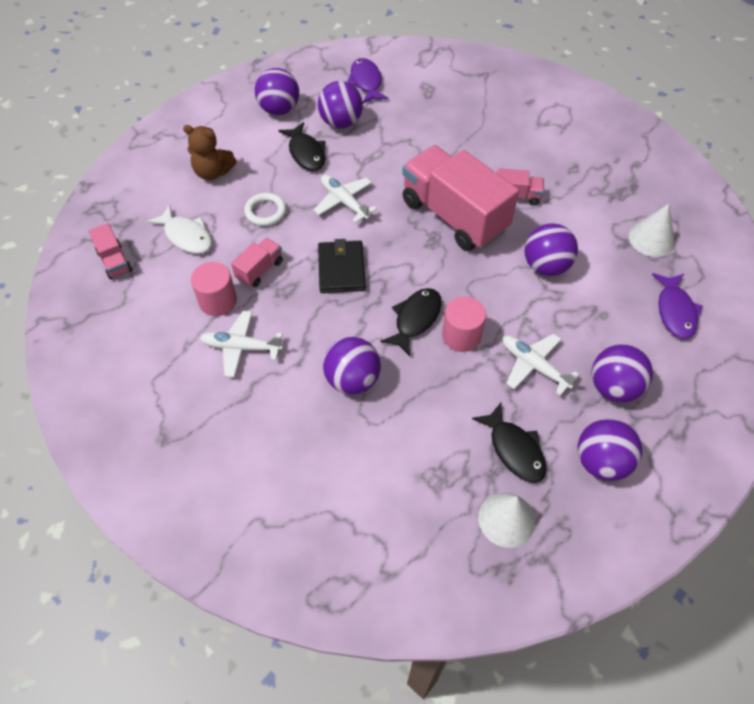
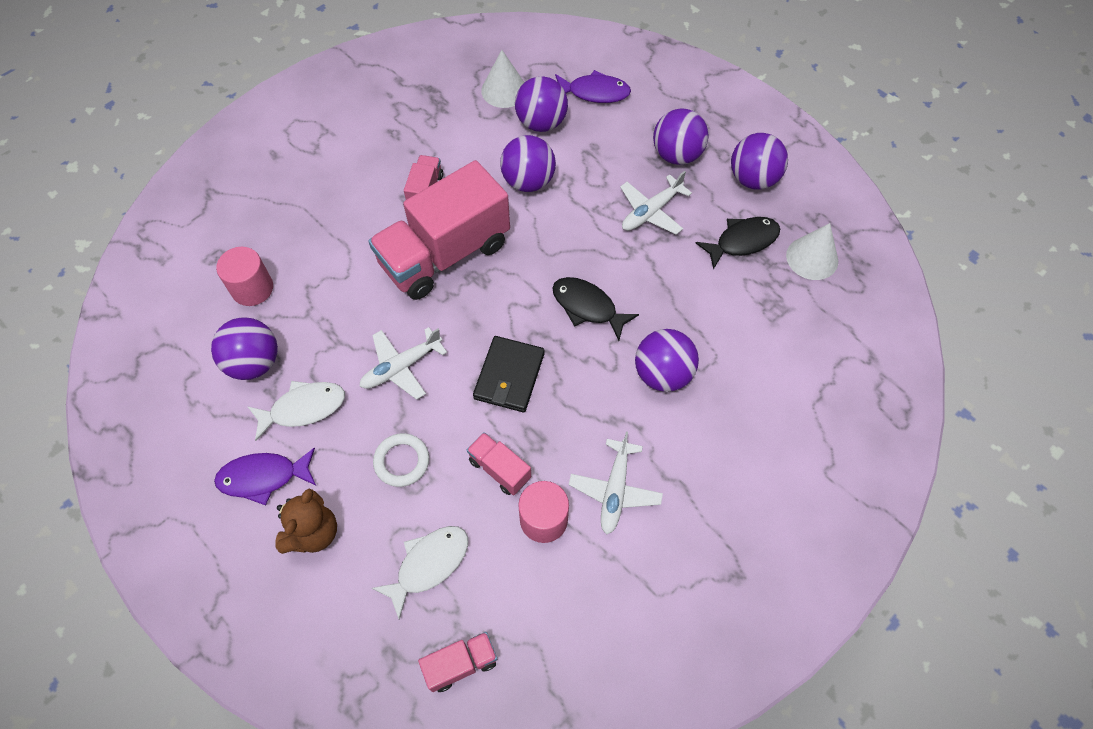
camera: 85 degrees left, 5 degrees up
purple ball [255,68,299,115] -> purple ball moved to [515,76,568,132]
black fish [278,122,326,171] -> white fish [247,381,345,441]
black wallet [318,239,366,293] -> black wallet turned 75 degrees counterclockwise [473,336,545,412]
purple fish [347,58,388,103] -> purple fish moved to [214,448,316,506]
pink cylinder [442,297,486,352] -> pink cylinder moved to [216,247,273,306]

